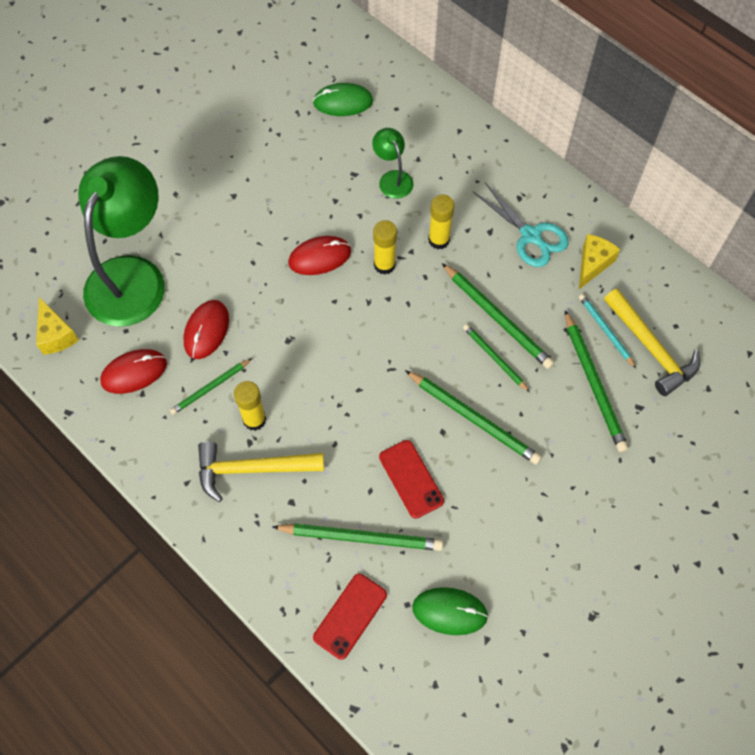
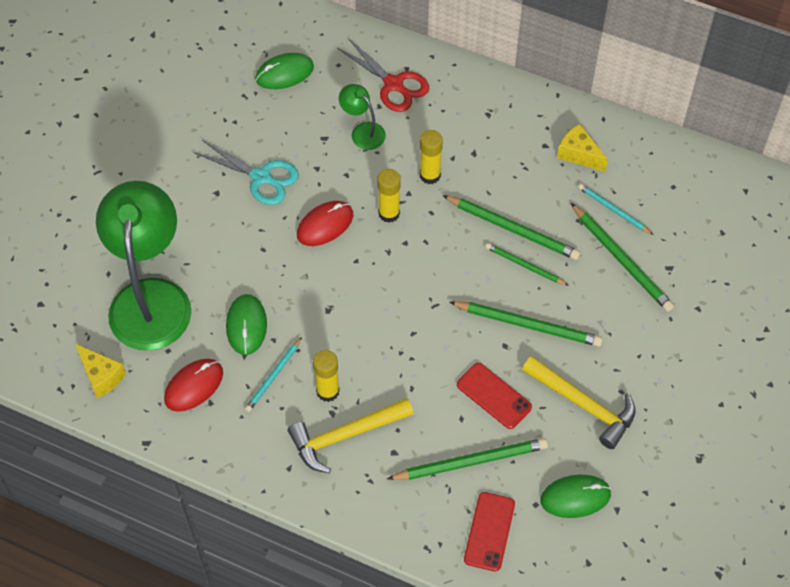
camera: 20 degrees left, 5 degrees down
green pencil [170,359,252,415] -> turquoise pencil [245,337,302,412]
red mouse [183,300,229,359] -> green mouse [226,294,267,355]
turquoise scissors [473,182,569,267] -> turquoise scissors moved to [193,140,299,205]
yellow cheese [579,234,620,289] -> yellow cheese turned 60 degrees counterclockwise [557,124,608,172]
yellow hammer [604,289,700,396] -> yellow hammer moved to [522,356,636,449]
none -> red scissors [337,38,429,112]

